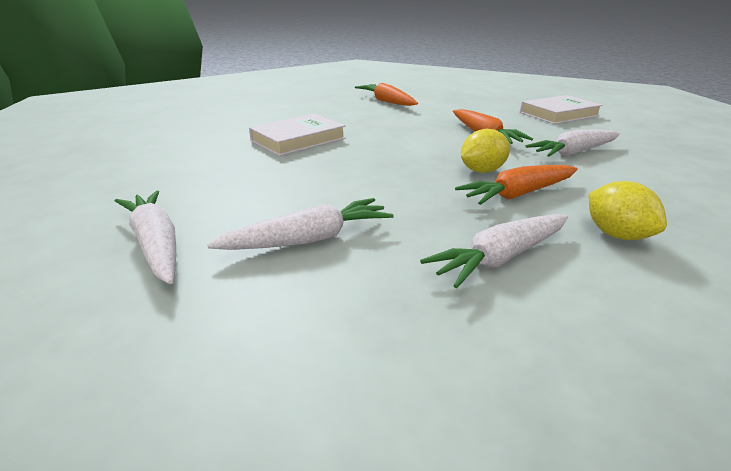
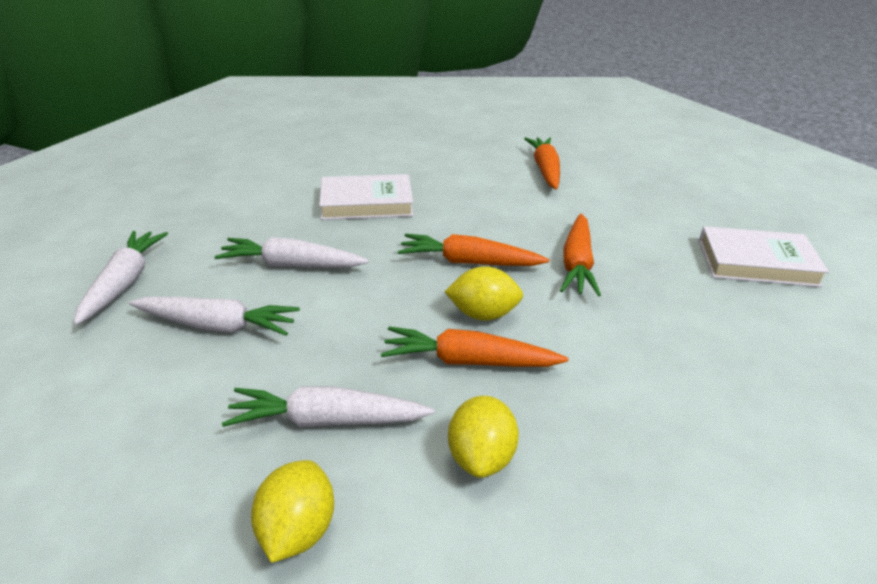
camera: 35 degrees right, 5 degrees up
white carrot [526,129,620,157] -> white carrot moved to [214,237,369,268]
none -> yellow lemon [251,460,334,563]
none -> orange carrot [398,234,549,266]

